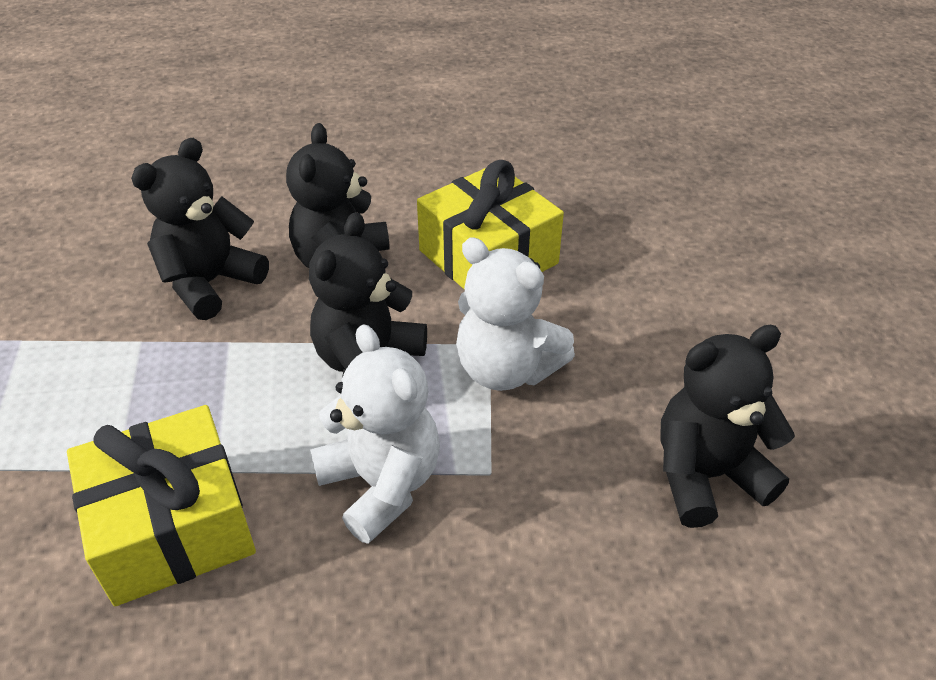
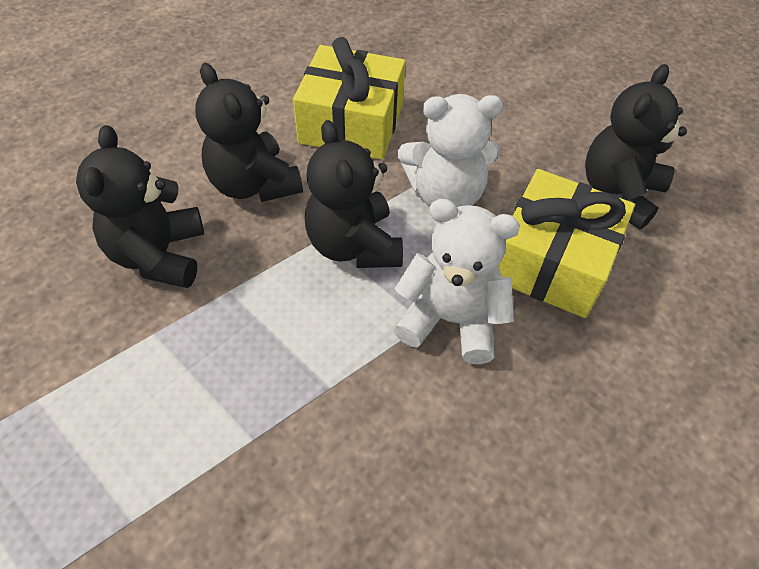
camera: 40 degrees left, 10 degrees up
yellow gift [67,405,256,606] -> yellow gift moved to [498,169,635,318]

